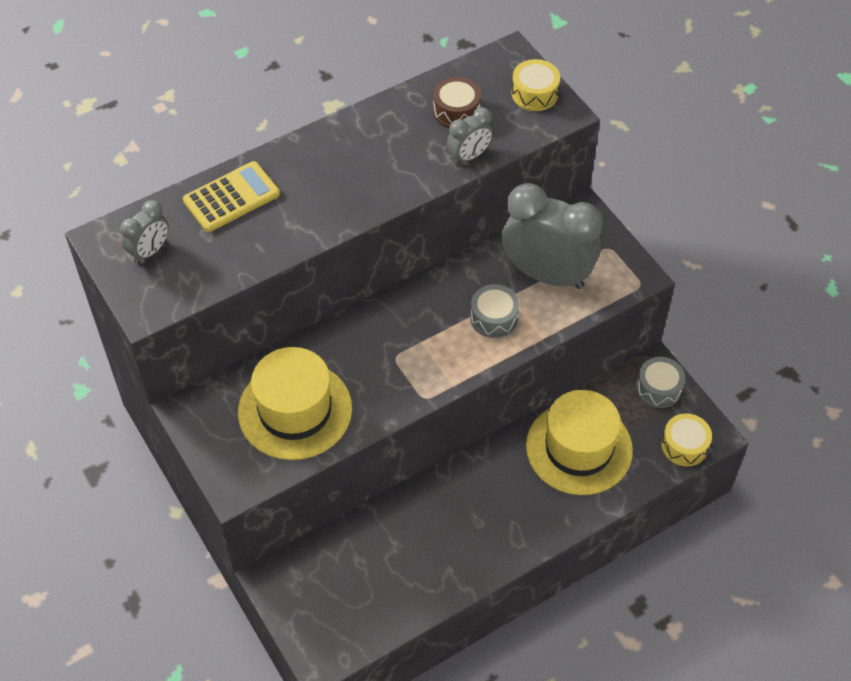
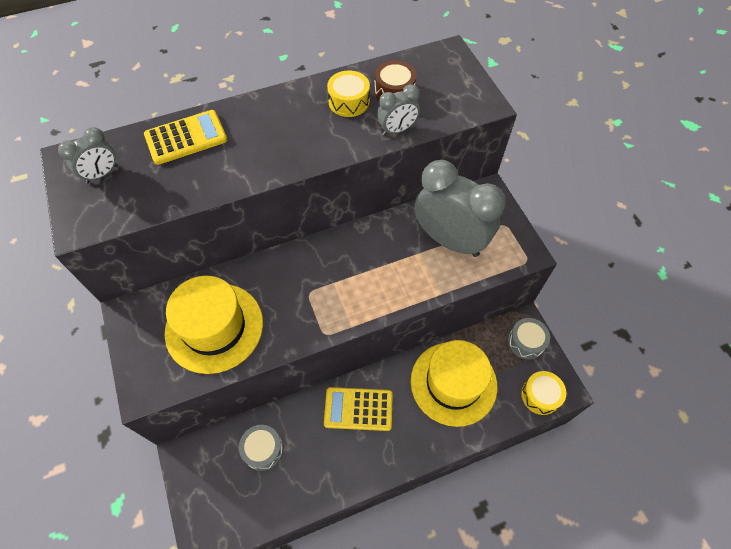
camera: 10 degrees right, 5 degrees up
grey drum [470,284,520,338] -> grey drum moved to [239,425,283,471]
yellow drum [511,59,560,111] -> yellow drum moved to [327,70,370,117]
none -> yellow calculator [324,387,393,431]

